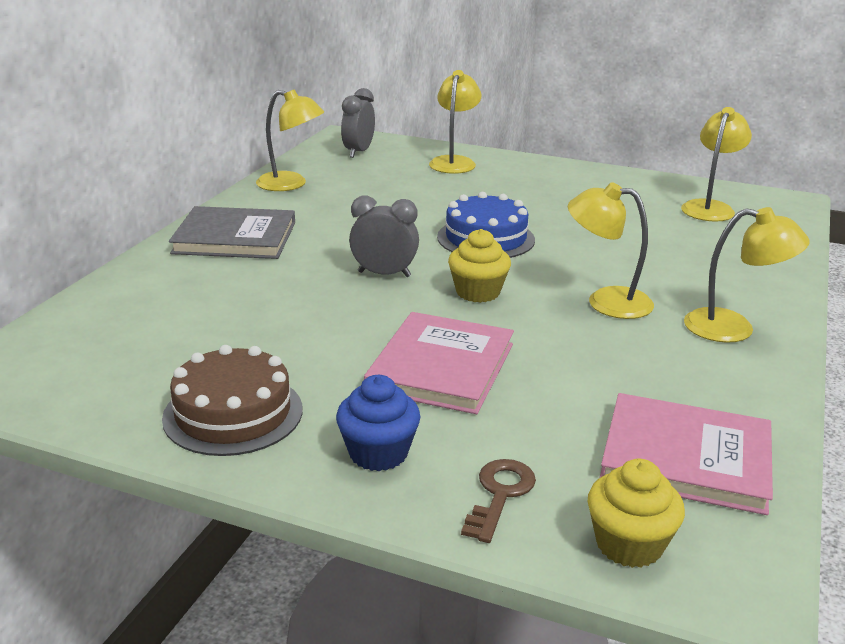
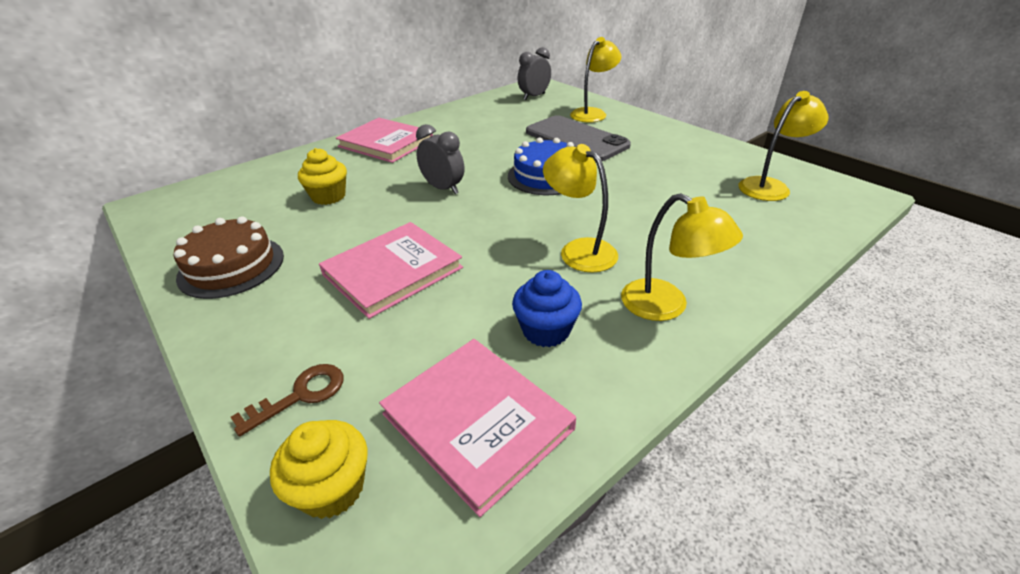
camera: 30 degrees right, 10 degrees up
grey book [169,206,295,259] -> pink book [336,118,433,163]
yellow lamp [256,90,324,191] -> none
blue cupcake [336,375,421,471] -> blue cupcake moved to [512,270,582,347]
yellow cupcake [448,229,511,303] -> yellow cupcake moved to [298,148,347,205]
none -> grey phone [526,115,631,161]

